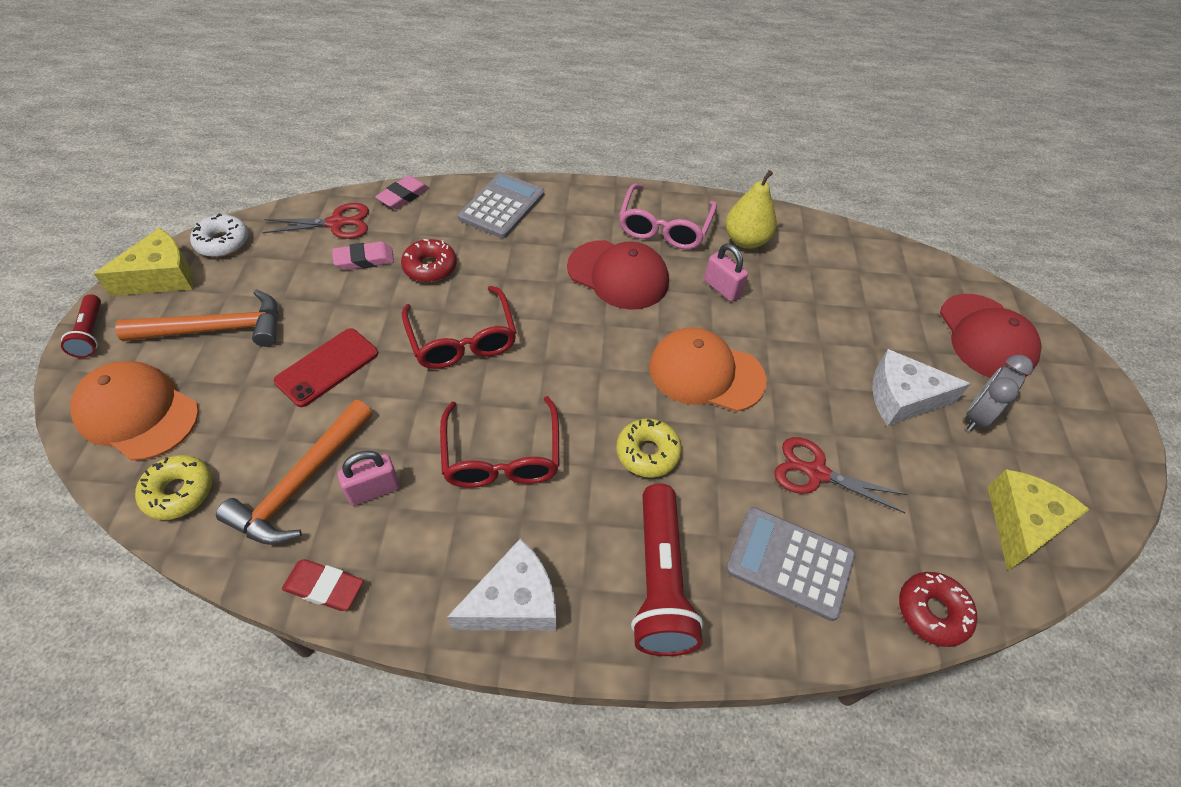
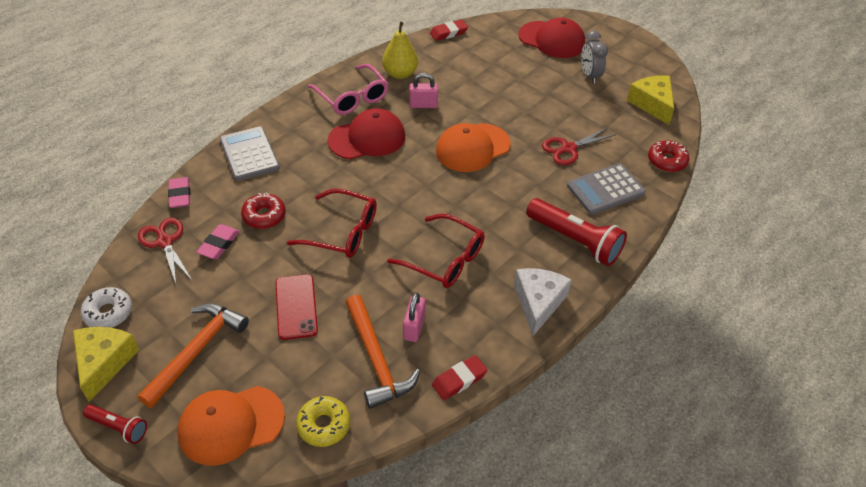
camera: 50 degrees left, 5 degrees down
red scissors [262,203,369,239] -> red scissors turned 60 degrees counterclockwise [138,218,192,283]
yellow donut [616,418,682,478] -> none
white cheese [873,349,971,426] -> none
none -> red eraser [430,20,468,41]

